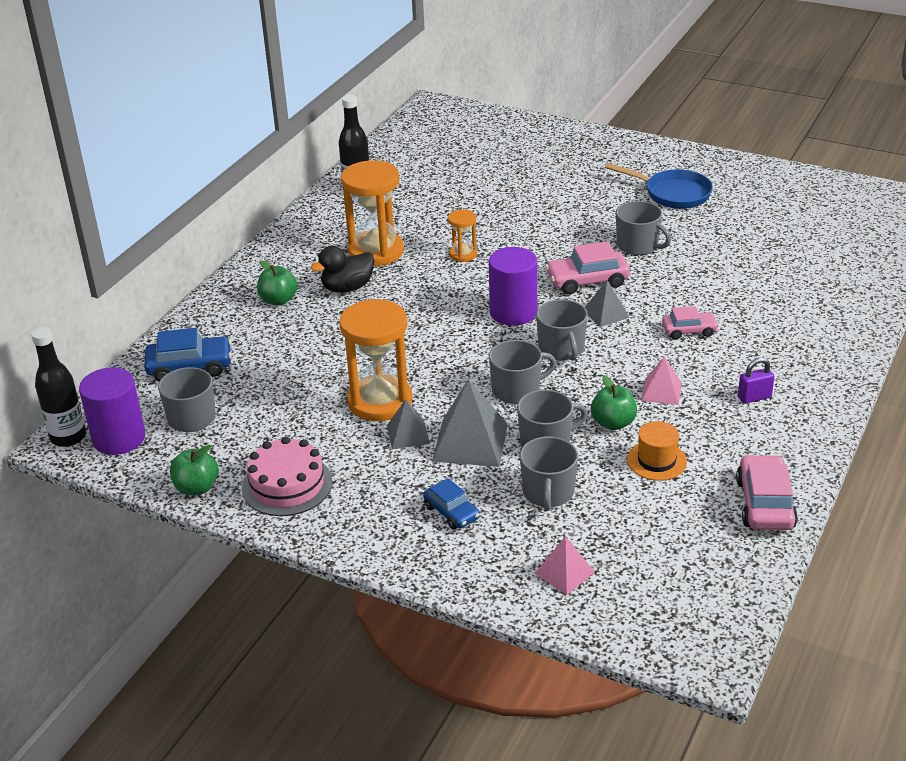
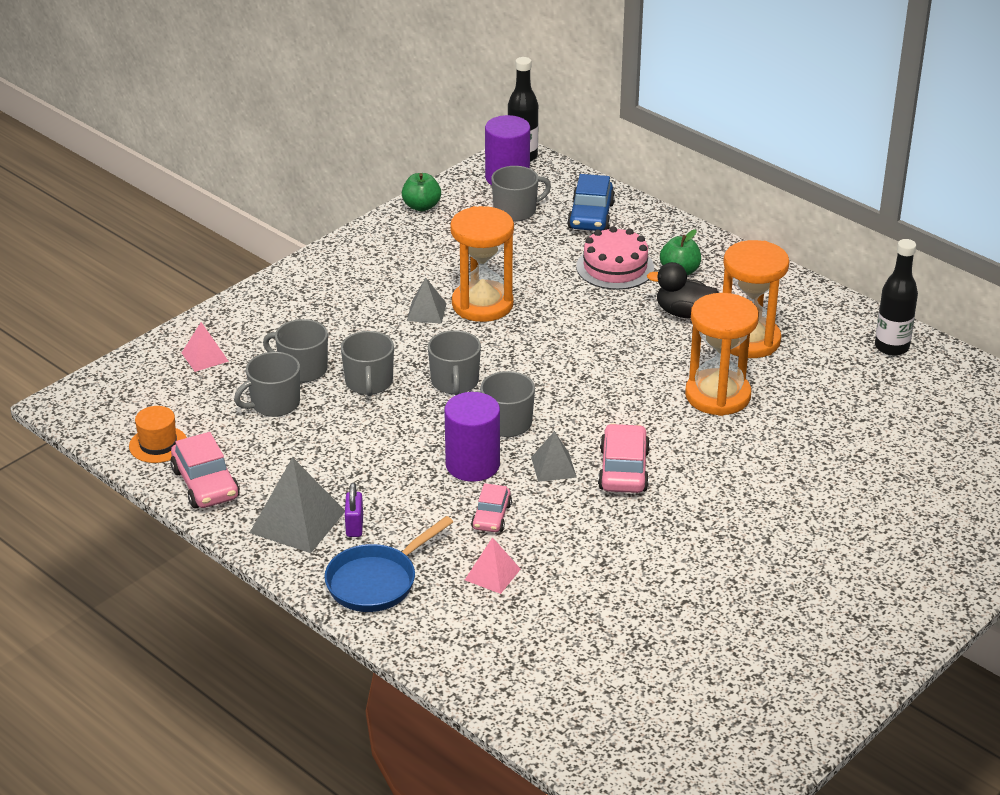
camera: 105 degrees right, 0 degrees up
pink cake [242,436,333,516] -> pink cake moved to [576,226,654,290]
black duck [310,246,374,293] -> black duck turned 60 degrees counterclockwise [647,262,718,318]
blue car [423,478,480,530] -> none
grey pyramid [432,379,508,467] -> grey pyramid moved to [250,457,345,553]
orange hourglass [448,209,477,262] -> orange hourglass [685,293,759,416], size x2.00
purple cylinder [489,247,538,326] -> purple cylinder moved to [444,392,500,482]
green apple [591,375,637,430] -> none
blue pan [605,163,713,209] -> blue pan moved to [324,516,453,612]
grey mug [616,201,671,255] -> grey mug moved to [234,352,300,417]
orange hat [627,421,687,481] -> orange hat moved to [129,406,187,463]
pink pyramid [641,357,682,405] -> pink pyramid moved to [465,537,521,594]
pink car [736,454,798,530] -> pink car turned 45 degrees clockwise [170,432,240,509]

